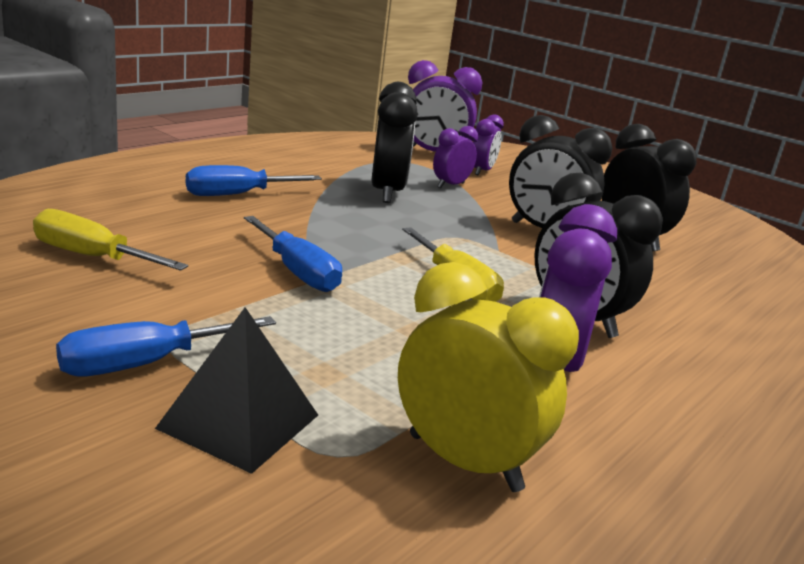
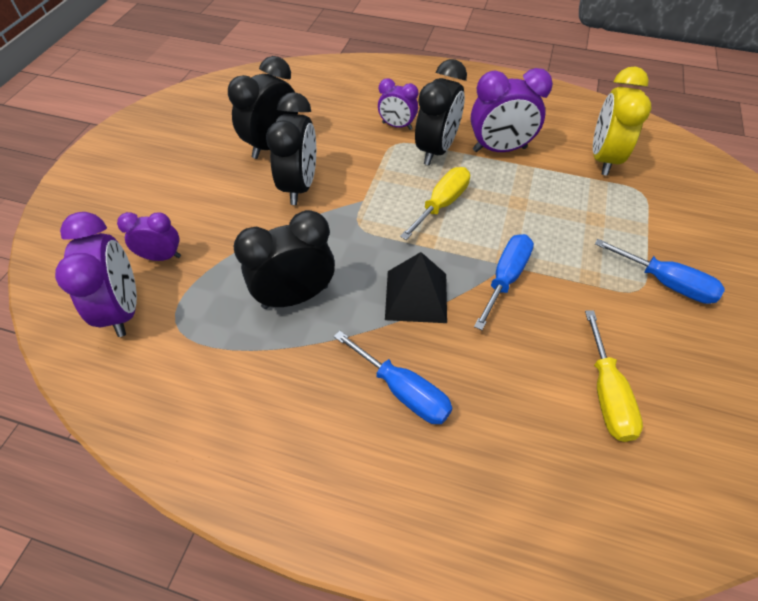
camera: 110 degrees left, 30 degrees up
black pyramid [155,307,318,474] -> black pyramid moved to [385,252,447,323]
purple clock [433,126,478,188] -> purple clock moved to [378,78,418,130]

